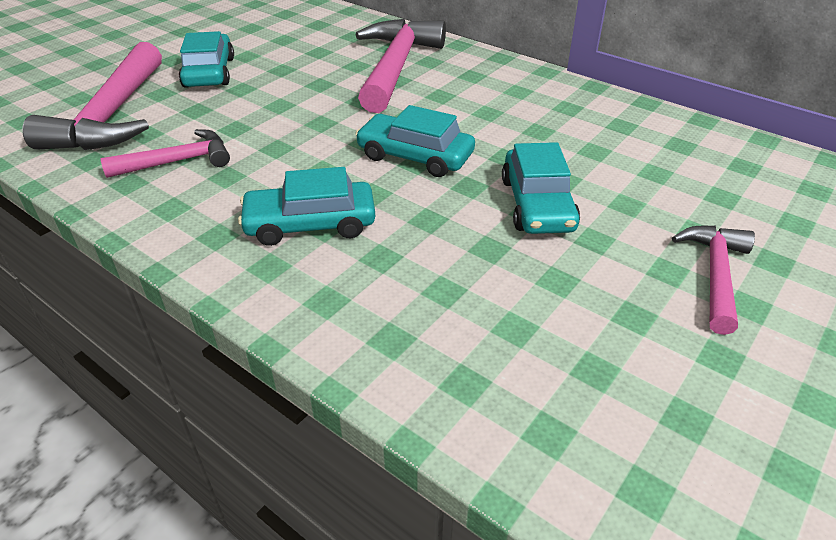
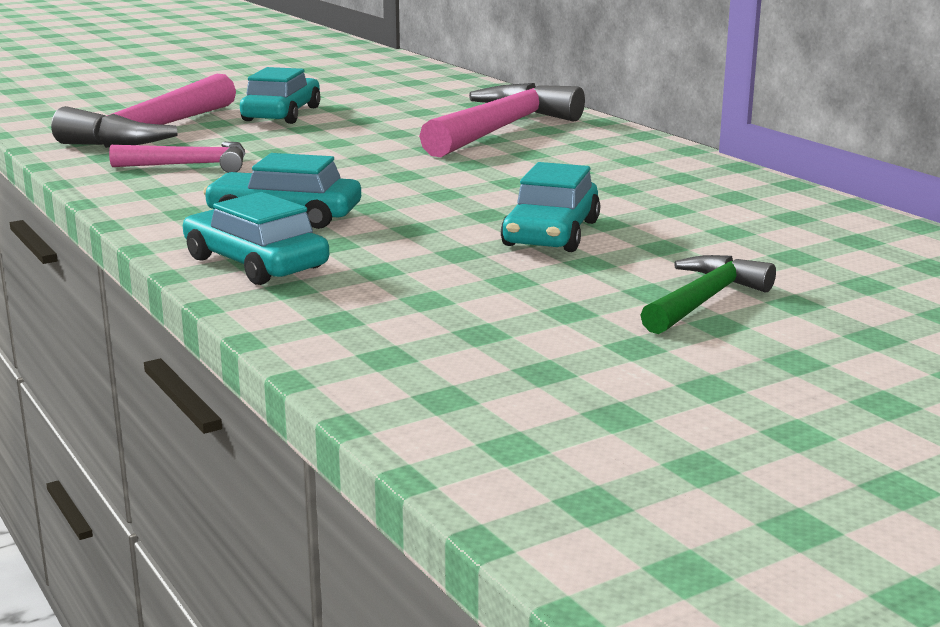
camera: 20 degrees right, 20 degrees down
turquoise car [356,105,475,177] -> turquoise car moved to [183,192,329,285]
pink hammer [672,226,755,335] -> green hammer [641,255,776,334]

